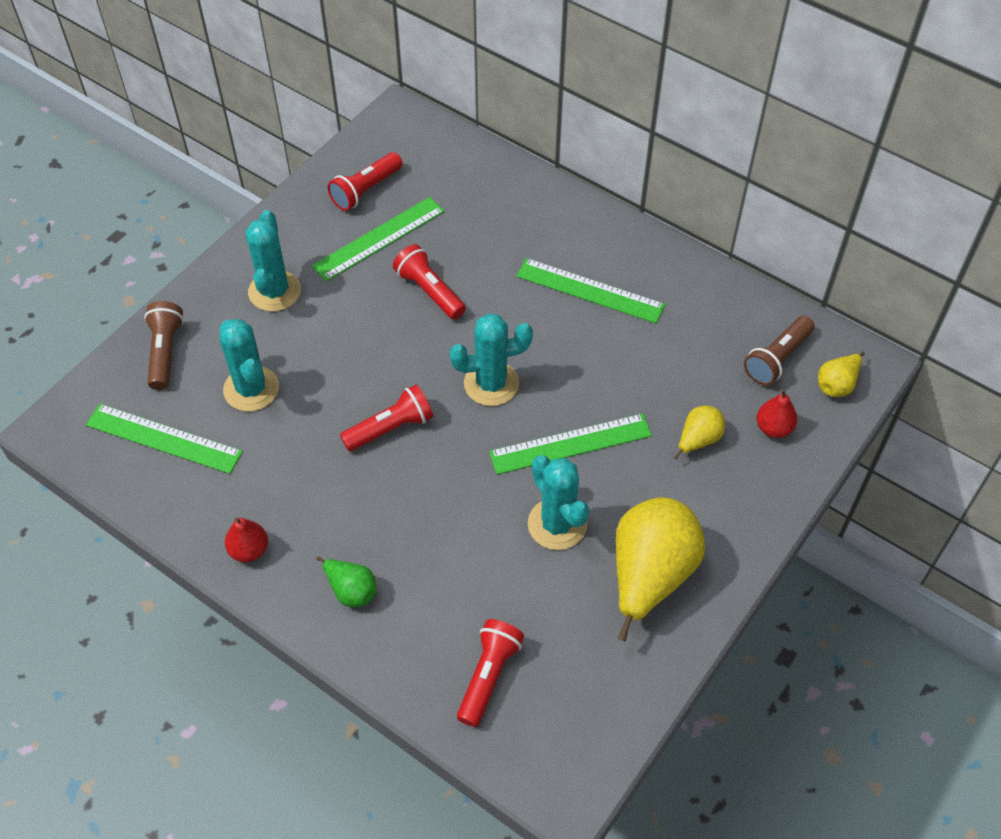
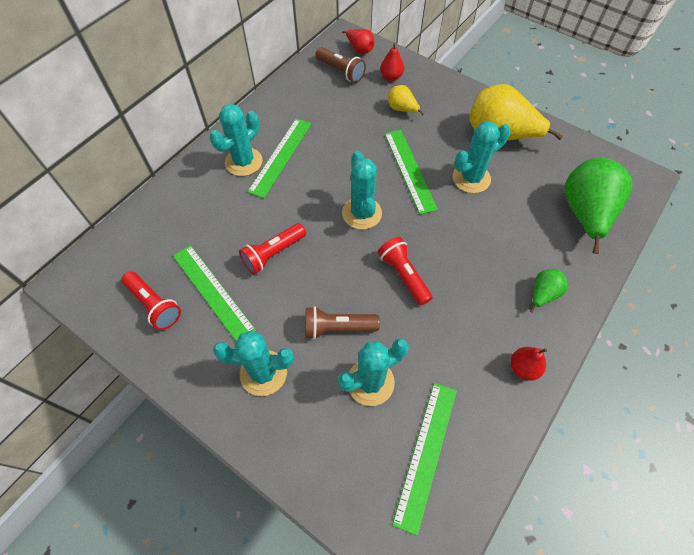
camera: 90 degrees left, 5 degrees up
brown flashlight [144,301,184,390] -> brown flashlight moved to [305,306,380,339]
red flashlight [457,619,524,727] -> green pear [565,158,632,254]
yellow pear [818,352,865,397] -> red pear [342,29,374,54]
none -> turquoise cactus [210,104,263,176]

